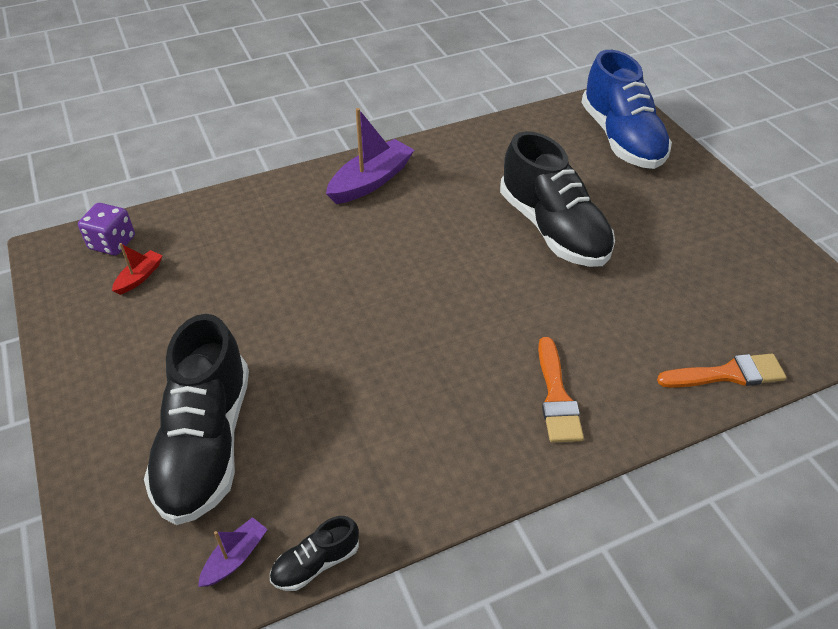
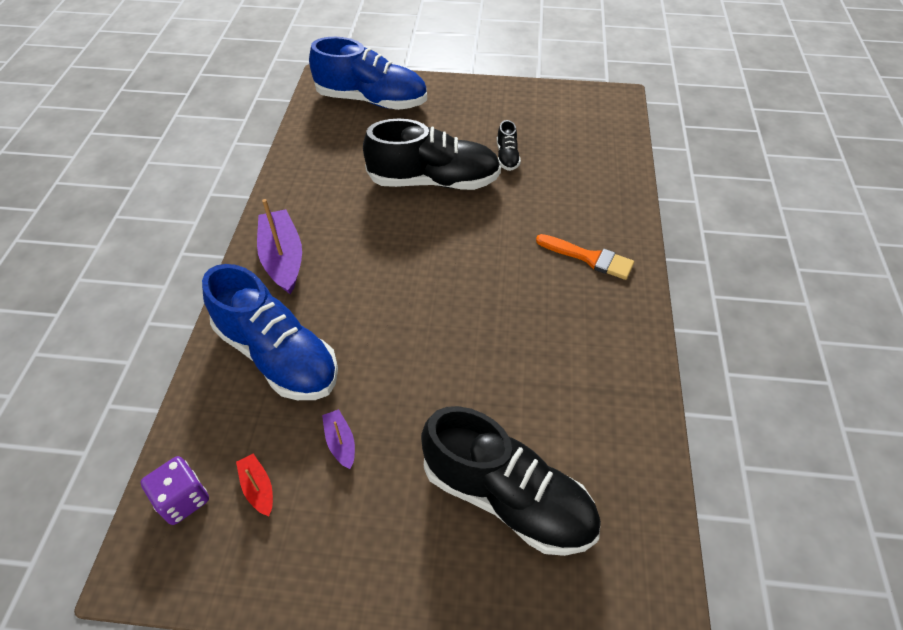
camera: 60 degrees left, 5 degrees up
purple boat [198,517,268,587] -> purple boat moved to [322,409,355,469]
black shoe [270,516,359,591] -> black shoe moved to [497,120,521,171]
orange brush [657,354,787,388] -> none
none -> blue shoe [202,264,338,400]

